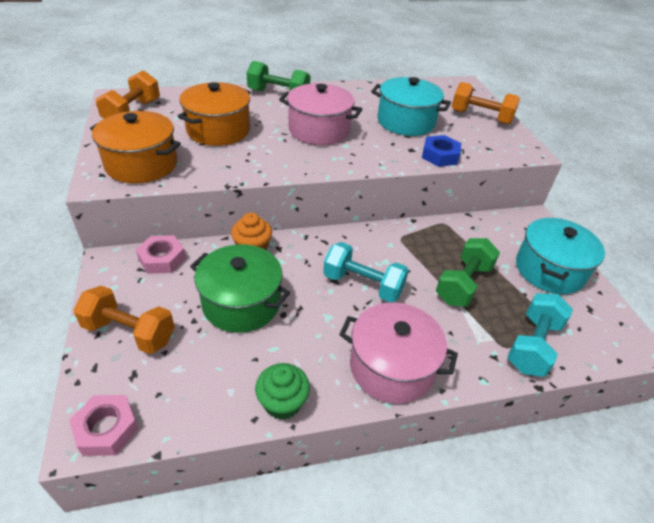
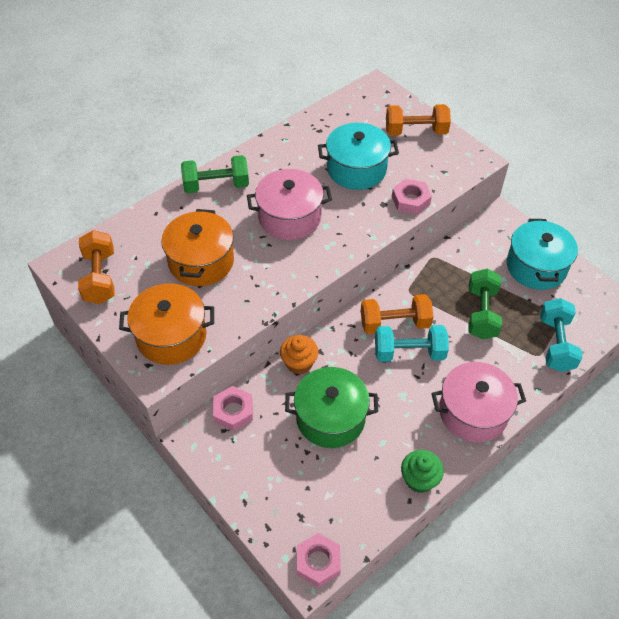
camera: 25 degrees left, 10 degrees up
orange dumbbell [73,286,175,354] -> orange dumbbell moved to [361,294,433,334]
blue nut [422,135,461,167] -> pink nut [392,179,432,215]

